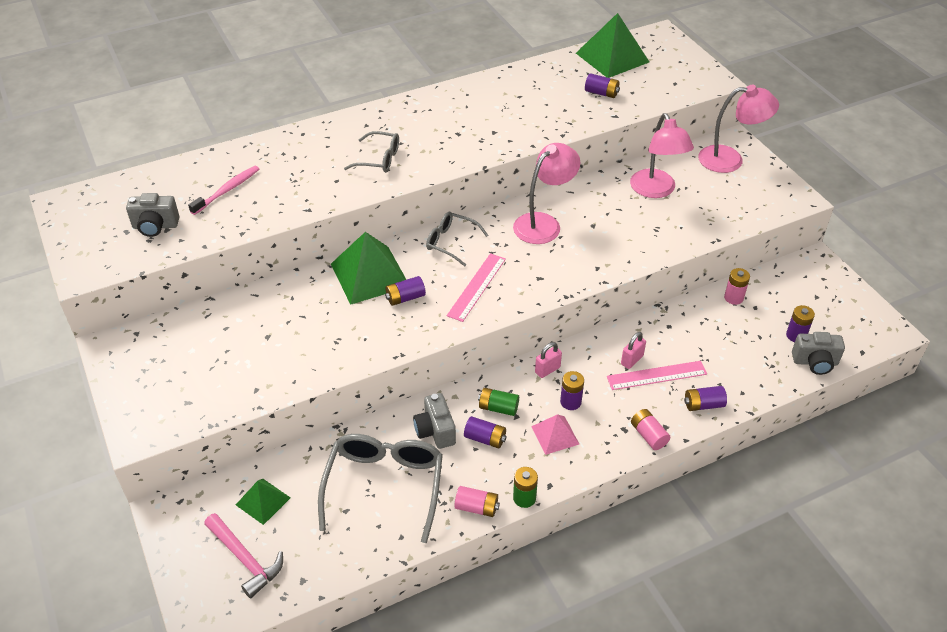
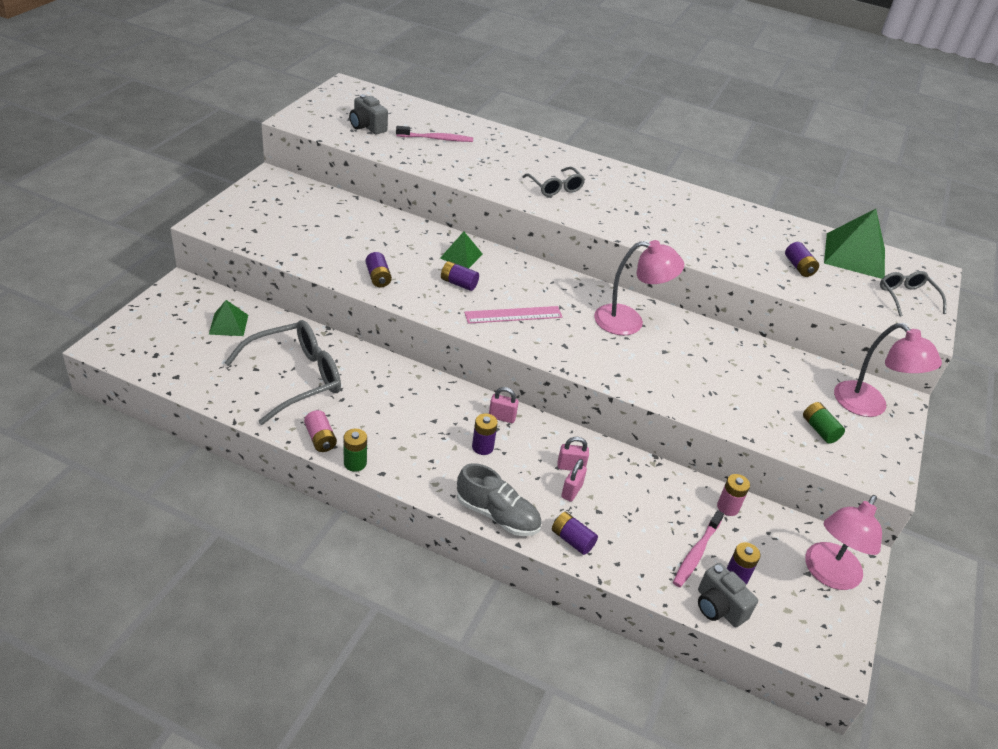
camera: 45 degrees right, 5 degrees down
pink hammer [204,513,283,598] -> none
green pyramid [331,232,406,305] -> green pyramid [440,232,483,269], size x0.55
grey camera [413,393,456,449] -> none
grey glasses [426,212,488,267] -> grey glasses moved to [880,271,946,317]
purple battery [464,416,507,449] -> purple battery moved to [365,252,392,288]
green battery [478,388,519,416] -> green battery moved to [803,402,845,444]
pink pyramid [531,414,579,455] -> none
pink ruler [607,361,707,390] -> pink padlock [561,459,587,502]
pink lamp [630,113,694,198] -> pink lamp moved to [805,495,882,590]
pink battery [631,409,671,450] -> grey shoe [457,463,542,536]
none -> pink toothbrush [673,510,724,587]

